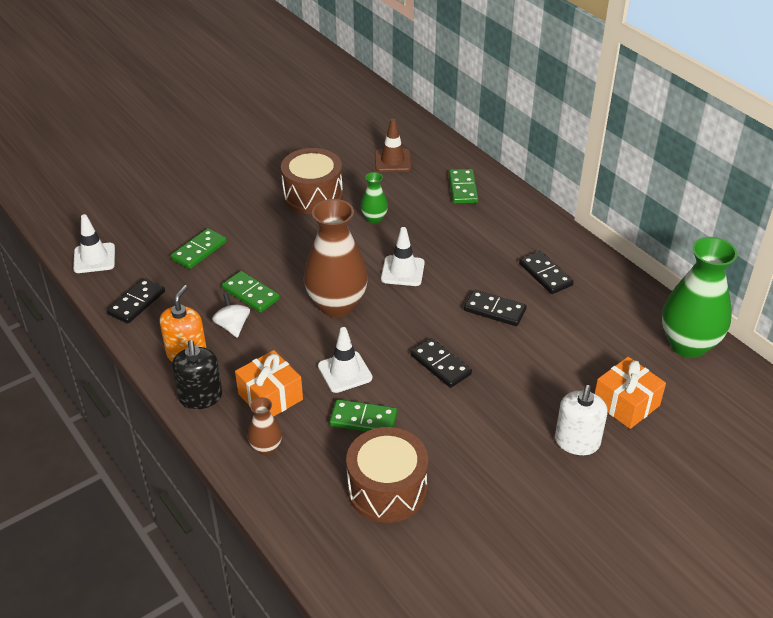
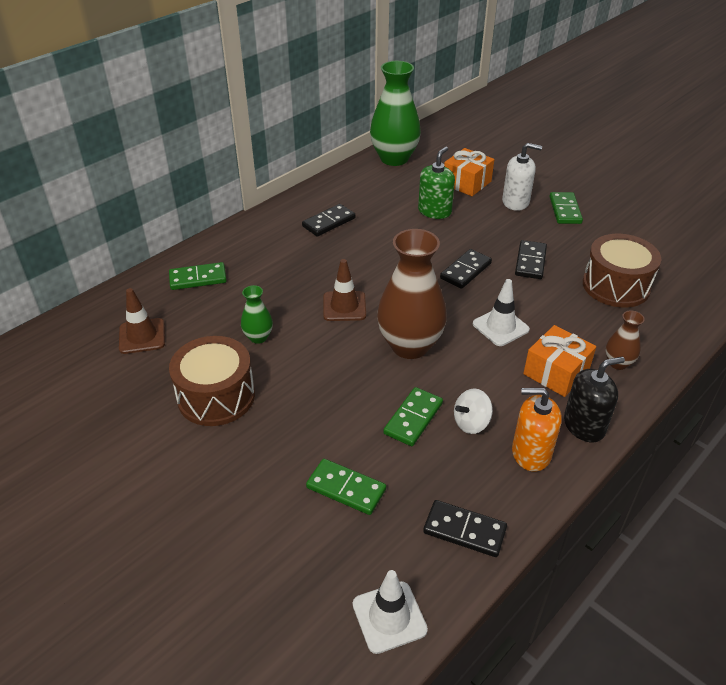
camera: 100 degrees left, 0 degrees up
green domino [329,399,397,432] -> green domino moved to [550,192,583,224]
white traffic cone [381,227,425,286] -> brown traffic cone [323,259,366,321]
black domino [464,290,527,326] -> black domino moved to [515,240,547,279]
none -> green soap dispenser [418,147,455,219]

